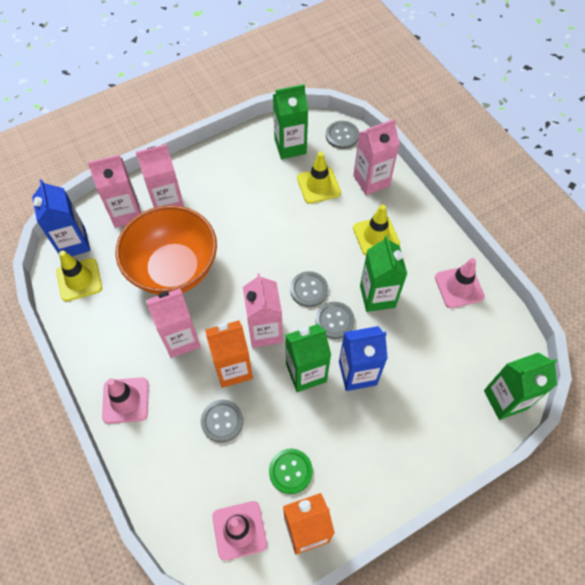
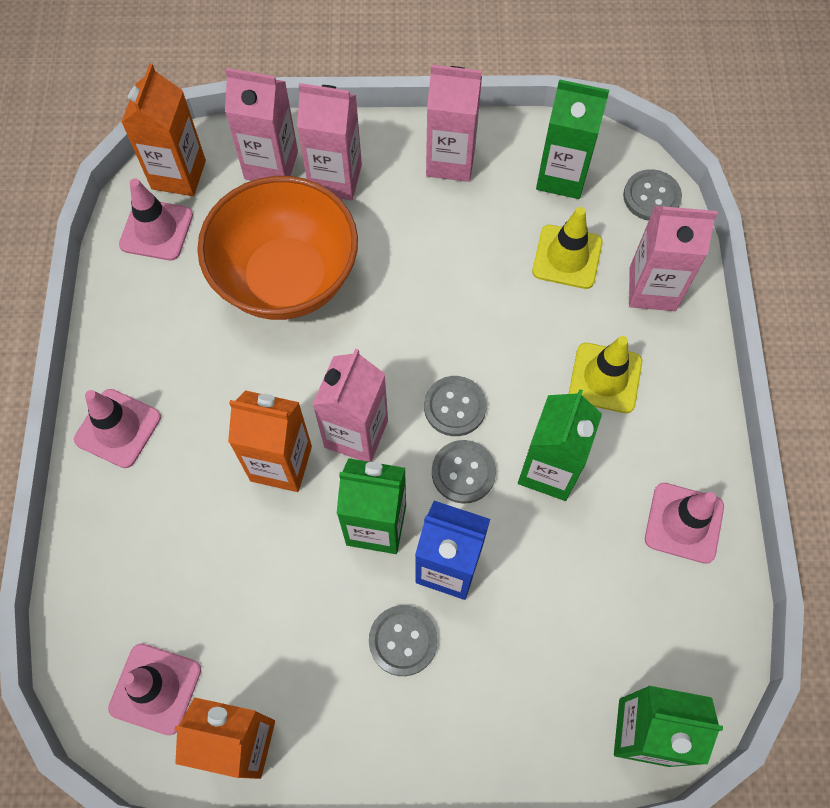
camera: 30 degrees right, 5 degrees up
blue carton [32,179,90,256] -> orange carton [121,64,206,196]
yellow traffic cone [56,250,102,302] -> pink traffic cone [119,178,193,261]
pink carton [147,288,201,358] -> pink carton moved to [426,65,482,182]
grey button [201,400,243,443] -> grey button moved to [369,605,438,676]
green button [269,449,313,494] -> none

